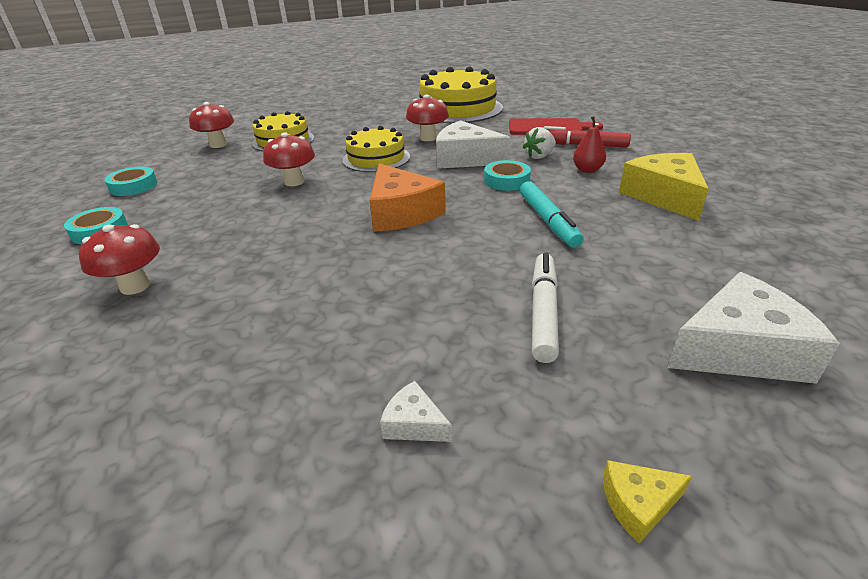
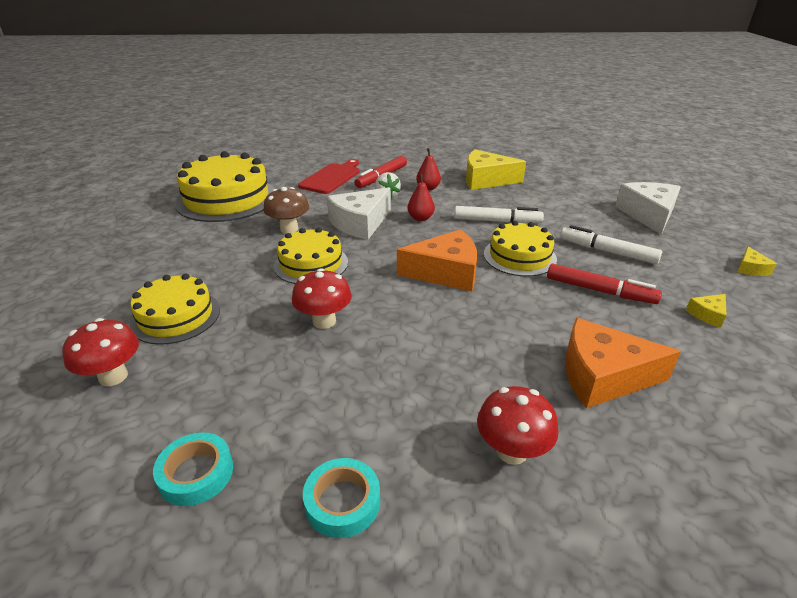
camera: 70 degrees left, 0 degrees up
white cheese [380,381,452,442] -> yellow cheese [686,294,727,328]
red mushroom [406,94,449,141] -> brown mushroom [263,187,309,234]
turquoise tape [484,160,531,191] -> red pear [407,174,435,221]
turquoise marker [520,181,584,248] -> white marker [454,206,544,223]
none -> yellow cake [484,221,557,276]
none -> red marker [547,264,662,304]
none -> orange cheese [565,318,681,408]

